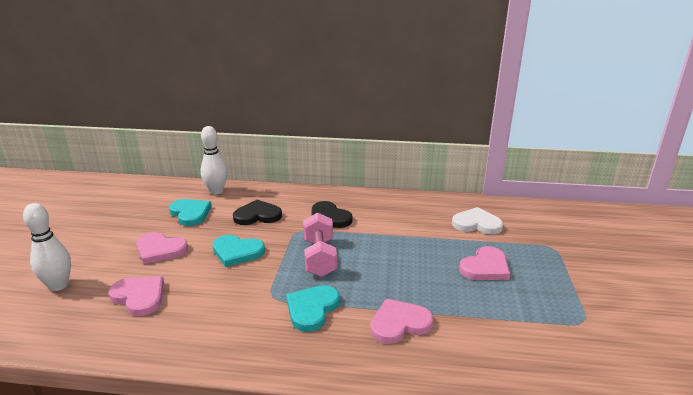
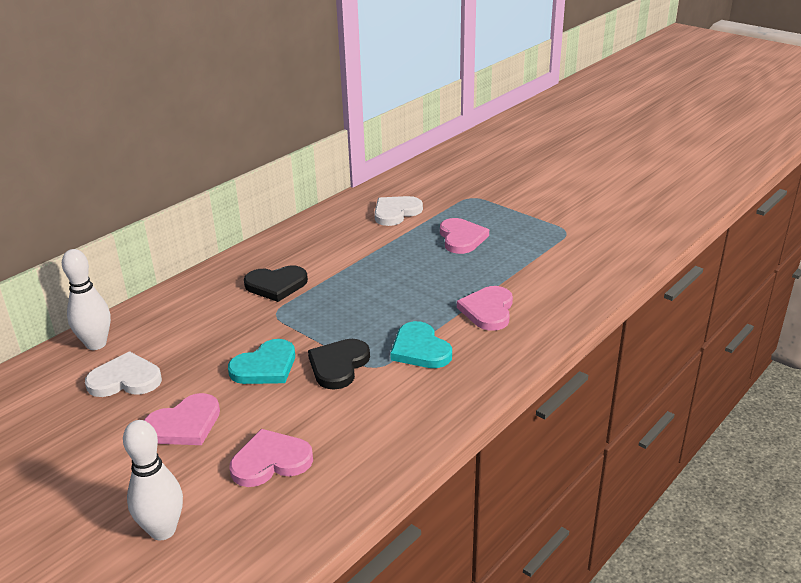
camera: 55 degrees left, 5 degrees up
turquoise heart [169,199,212,226] -> white heart [85,351,162,397]
black heart [233,200,282,225] -> black heart moved to [308,339,370,390]
pink dumbbell [303,212,337,277] -> none

